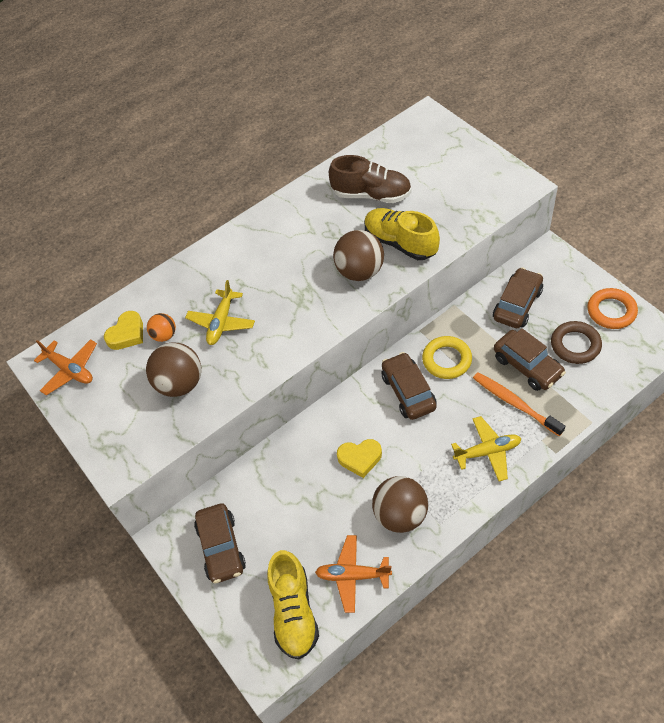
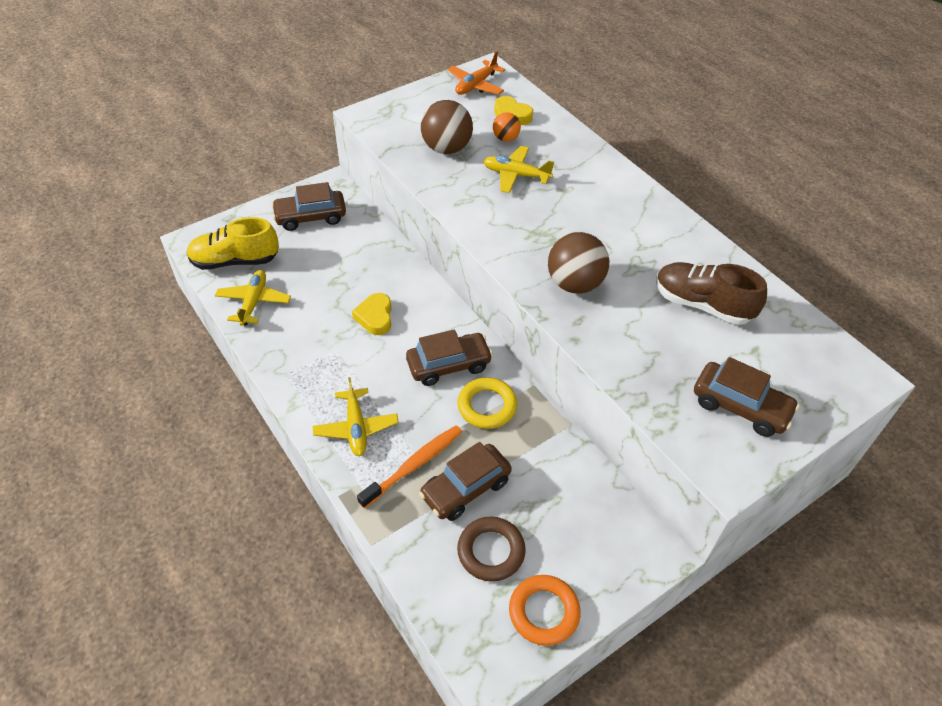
camera: 85 degrees right, 5 degrees down
orange plane [315,535,392,613] -> yellow plane [215,270,291,326]
brown shoe [329,155,411,203] -> brown shoe turned 105 degrees clockwise [656,262,767,325]
yellow shoe [365,208,440,260] -> none
brown ball [372,476,428,533] -> none
brown car [493,267,543,328] -> brown car moved to [694,357,800,437]

